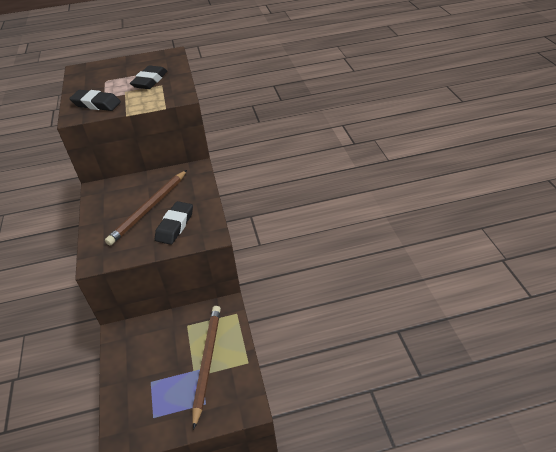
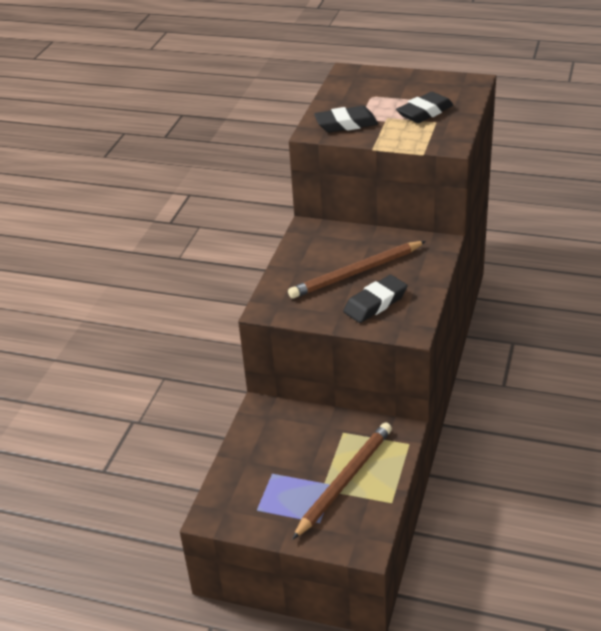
camera: 30 degrees right, 5 degrees down
black eraser [69,90,121,111] -> black eraser turned 60 degrees counterclockwise [314,106,378,132]

